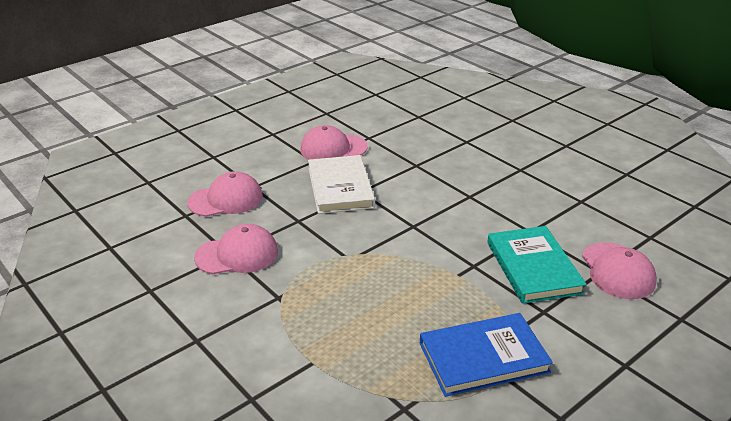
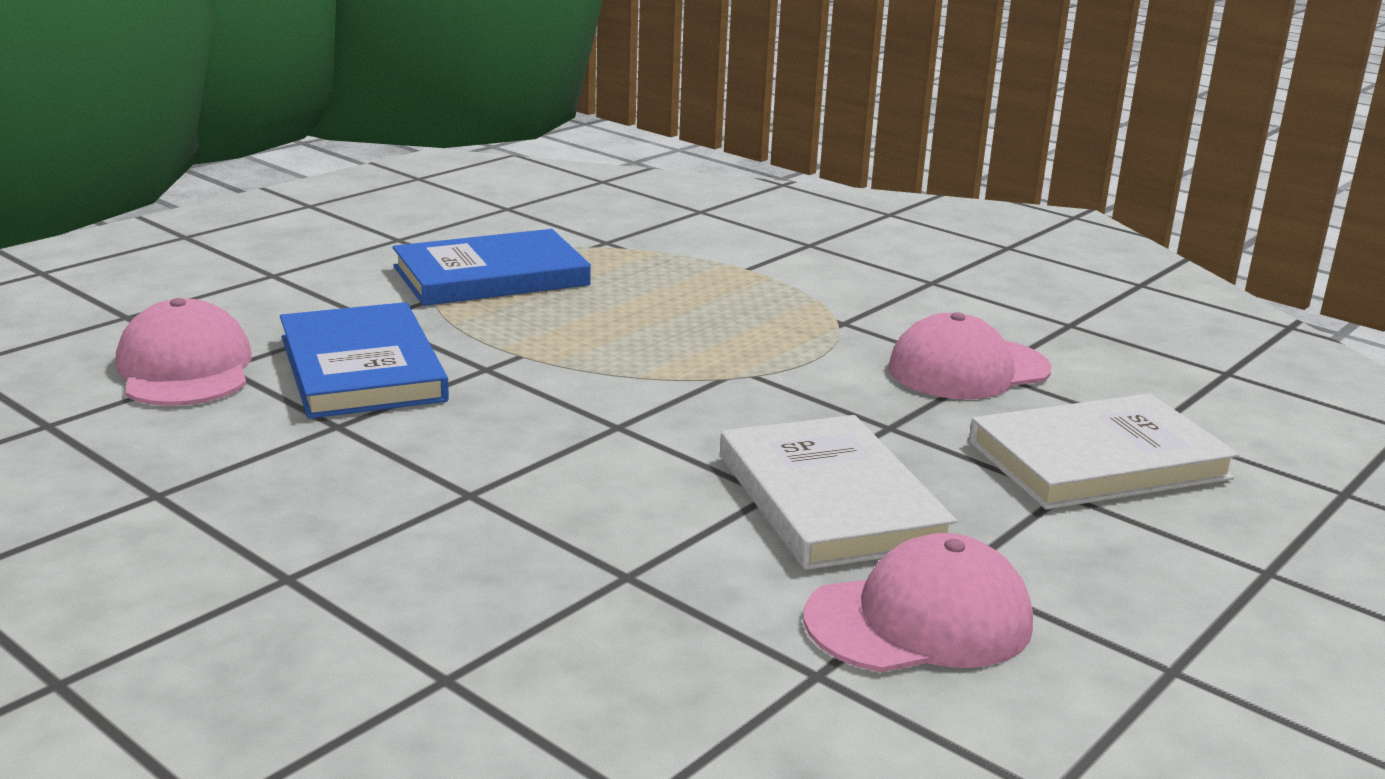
camera: 170 degrees right, 10 degrees down
pink cap [187,171,263,217] -> white book [969,393,1239,510]
turquoise book [487,226,587,304] -> blue book [280,302,449,419]

